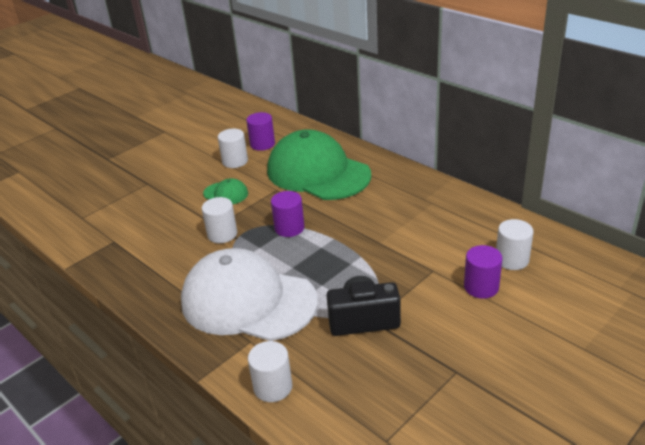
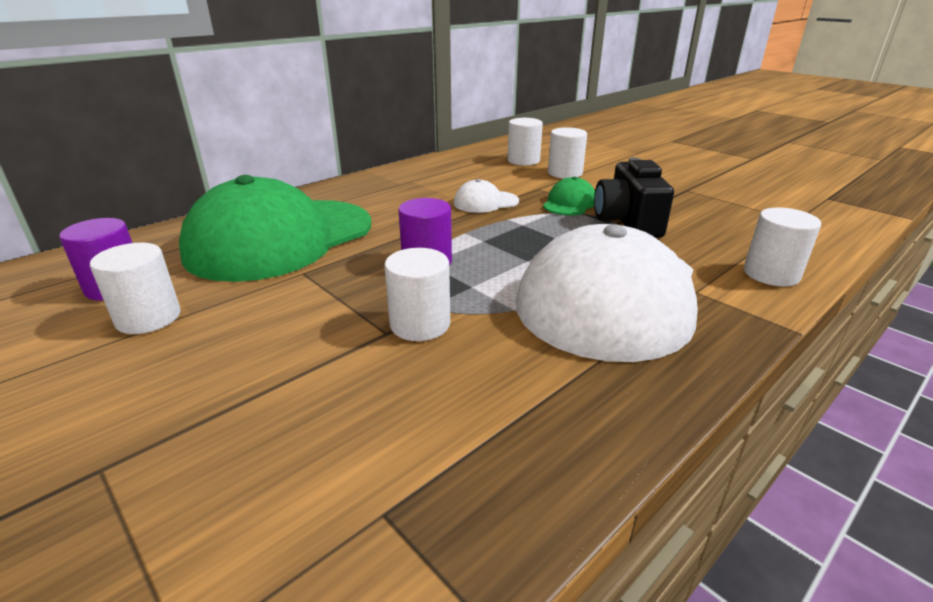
camera: 90 degrees left, 5 degrees down
green cap [203,178,248,204] -> green cap moved to [543,176,595,215]
purple cylinder [464,245,503,299] -> white cylinder [548,127,587,179]
none -> white cap [454,179,519,213]

